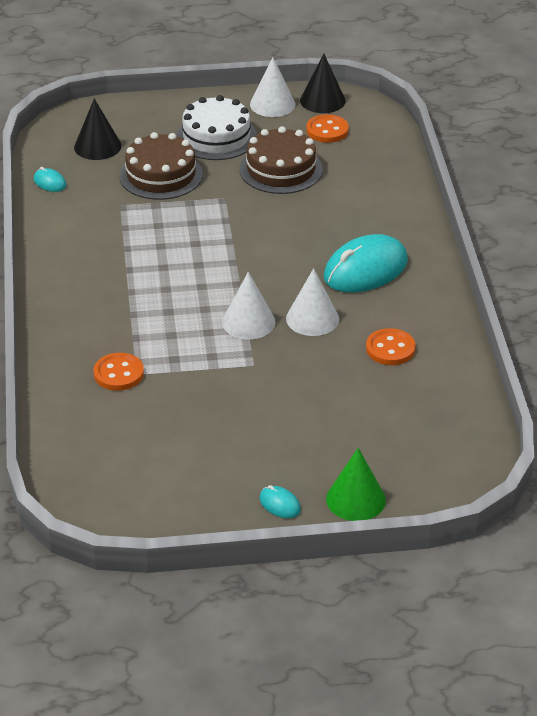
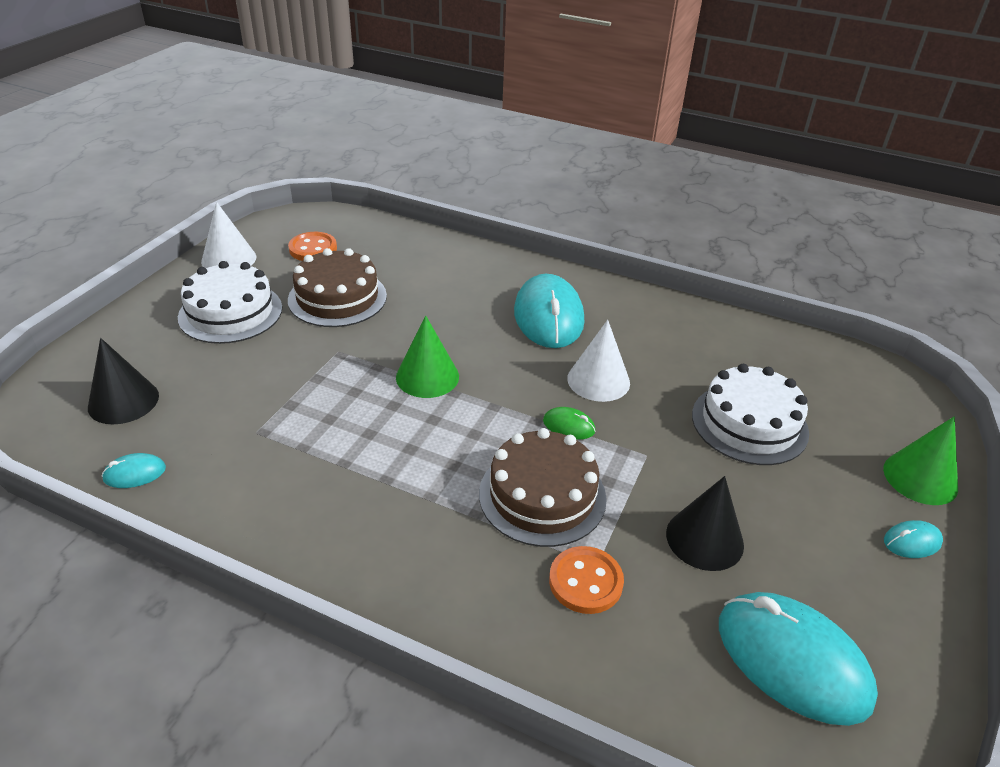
camera: 60 degrees left, 0 degrees up
brown cake [119,132,203,200] -> brown cake moved to [479,428,607,547]
white cone [222,272,275,339] -> green mouse [543,407,595,440]
black cone [300,54,346,113] -> black cone moved to [666,476,744,571]
orange button [366,328,416,365] -> none
none -> green cone [396,315,459,398]
none -> white cake [692,364,809,465]
none -> turquoise mouse [719,592,878,726]

